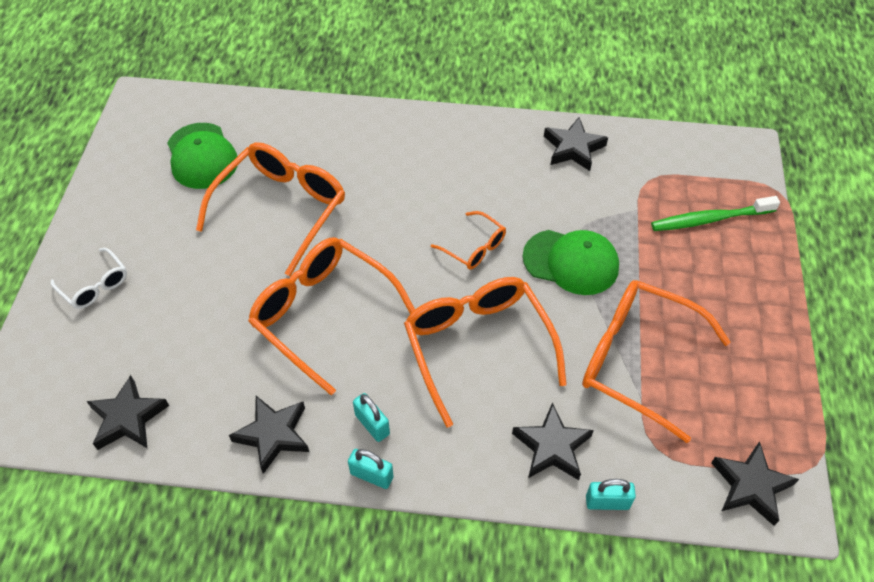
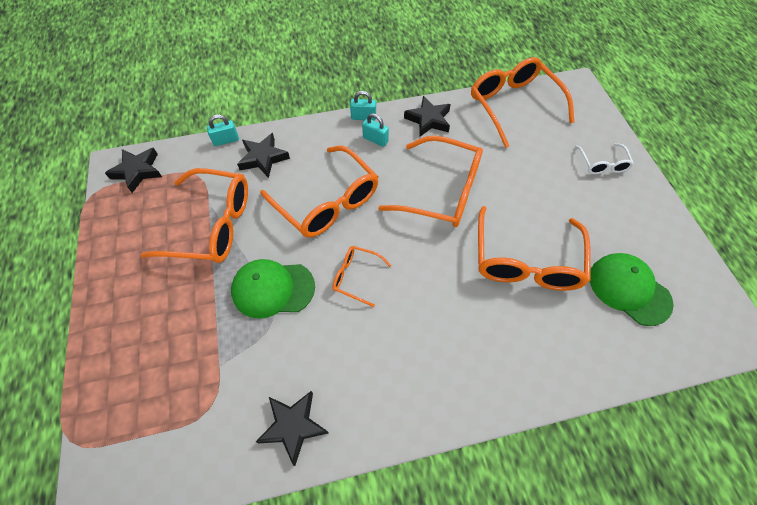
camera: 160 degrees right, 5 degrees up
white glasses [51,248,127,309] -> white glasses turned 120 degrees counterclockwise [575,143,634,174]
black star [86,375,169,450] -> orange glasses [471,57,574,148]
green toothbrush [651,196,780,231] -> none

